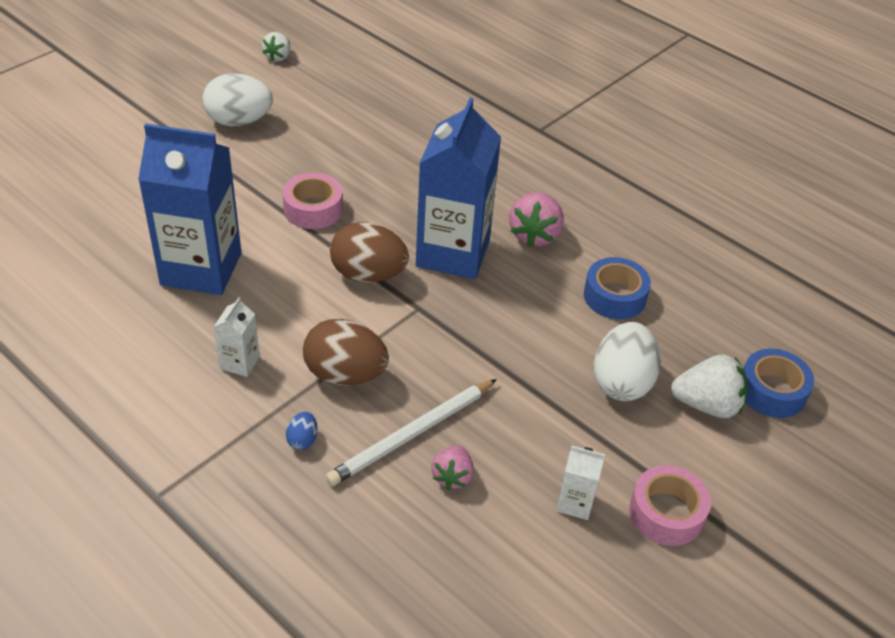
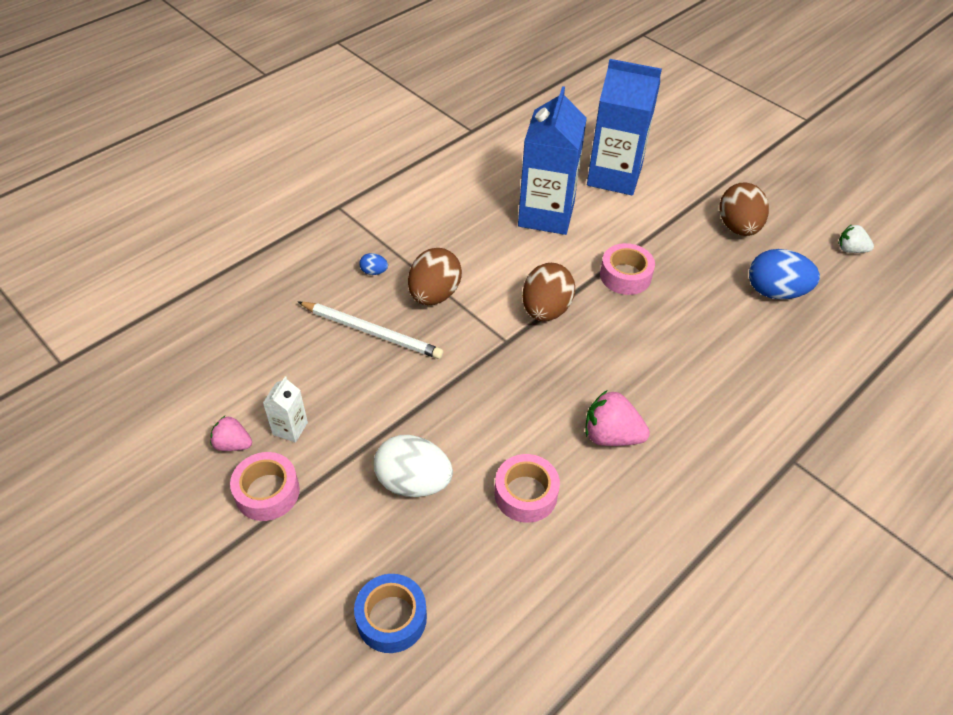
camera: 95 degrees right, 5 degrees up
white egg [202,73,273,126] -> brown egg [719,182,769,236]
white carton [214,297,260,377] -> none
white pencil [325,379,497,486] -> white pencil turned 150 degrees clockwise [298,302,443,359]
blue carton [416,98,501,279] -> blue carton moved to [587,59,662,195]
pink strawberry [431,445,474,490] -> pink strawberry moved to [210,416,252,451]
blue tape [584,257,651,319] -> pink tape [495,454,560,523]
white strawberry [671,354,748,418] -> none
none -> blue egg [749,249,820,300]

